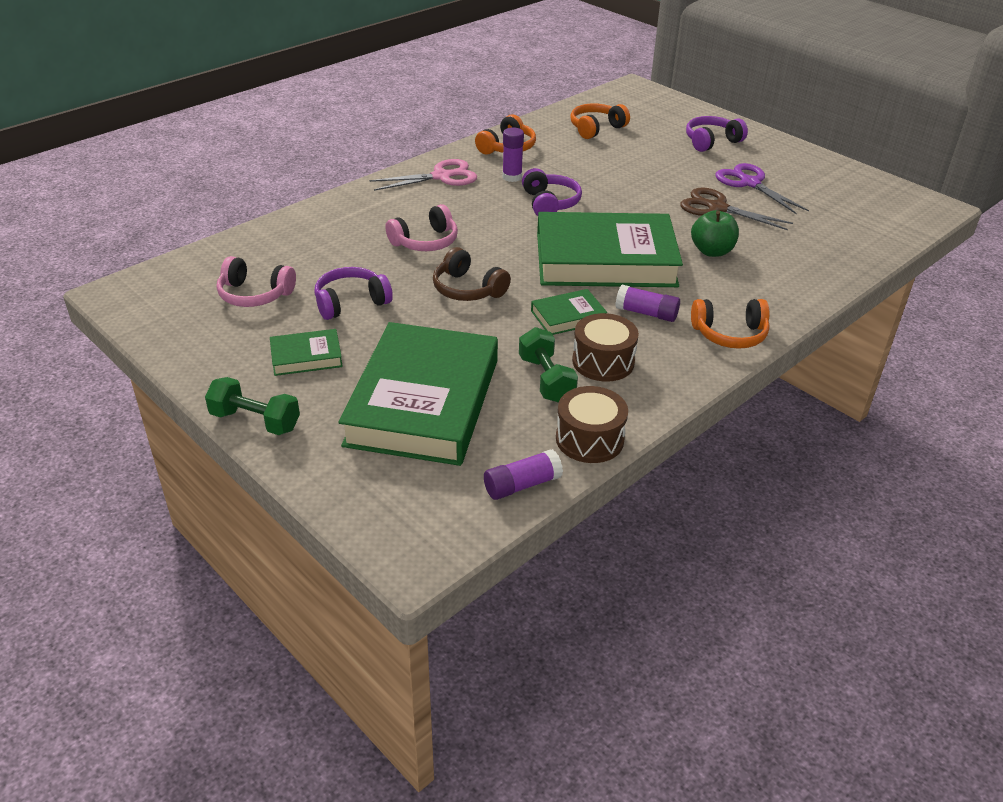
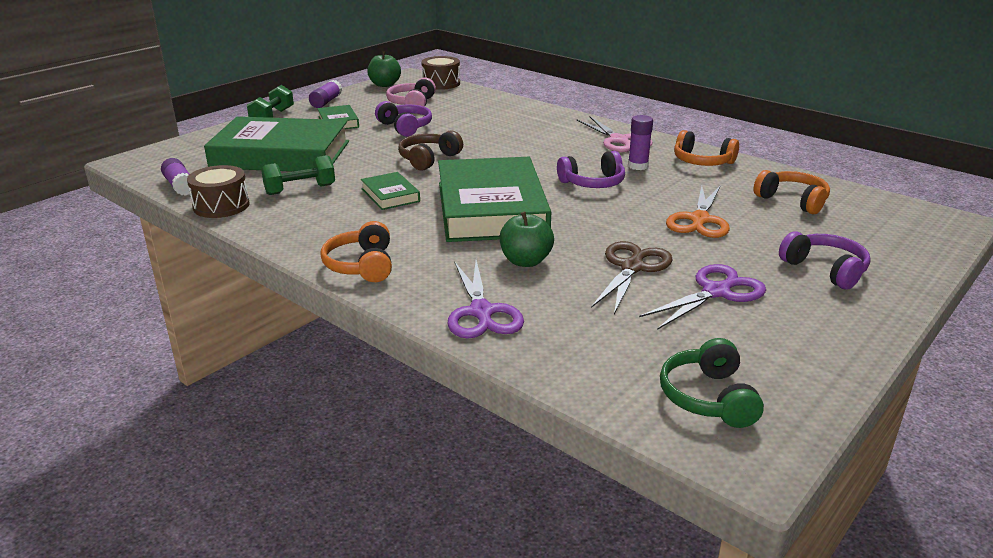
camera: 85 degrees right, 10 degrees down
pink headphones [385,204,458,251] -> none
brown drum [572,313,639,381] -> brown drum moved to [421,56,460,90]
purple glue stick [615,285,680,322] -> purple glue stick moved to [309,80,342,108]
none -> green apple [367,51,401,87]
none -> purple scissors [448,260,524,338]
none -> green headphones [660,338,764,428]
none -> orange scissors [666,186,730,238]

